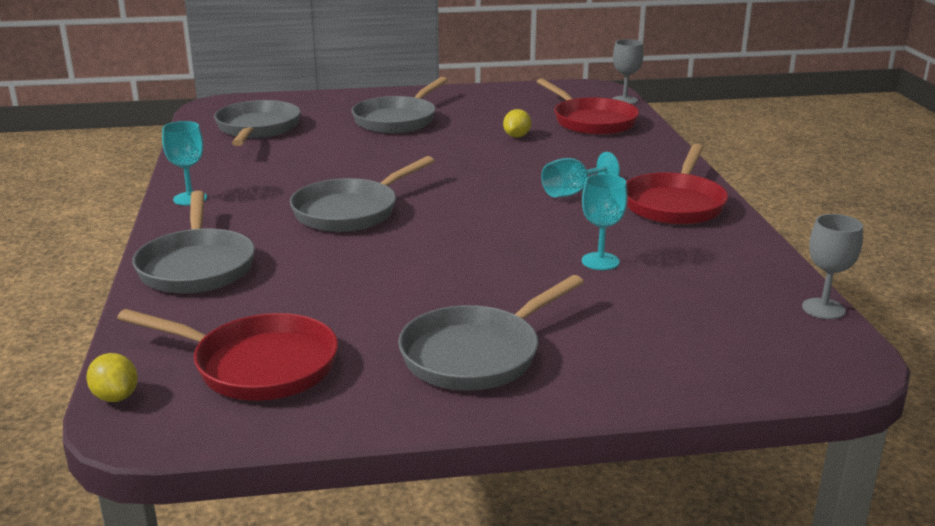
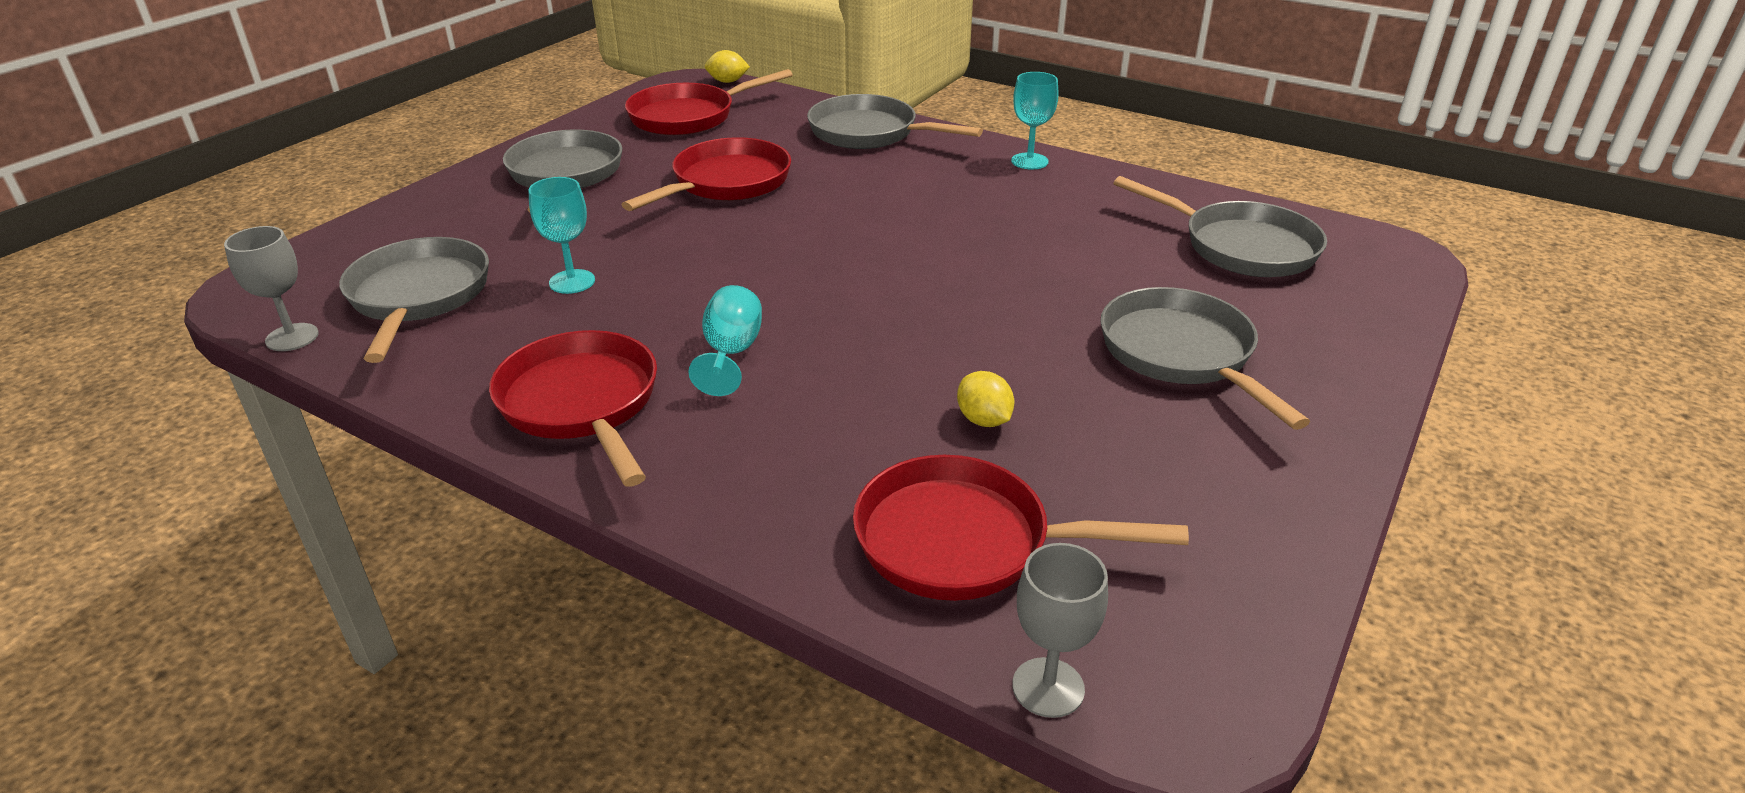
camera: 130 degrees right, 10 degrees up
grey pan [290,156,434,232] -> grey pan moved to [339,237,489,363]
none -> red pan [621,137,791,211]

